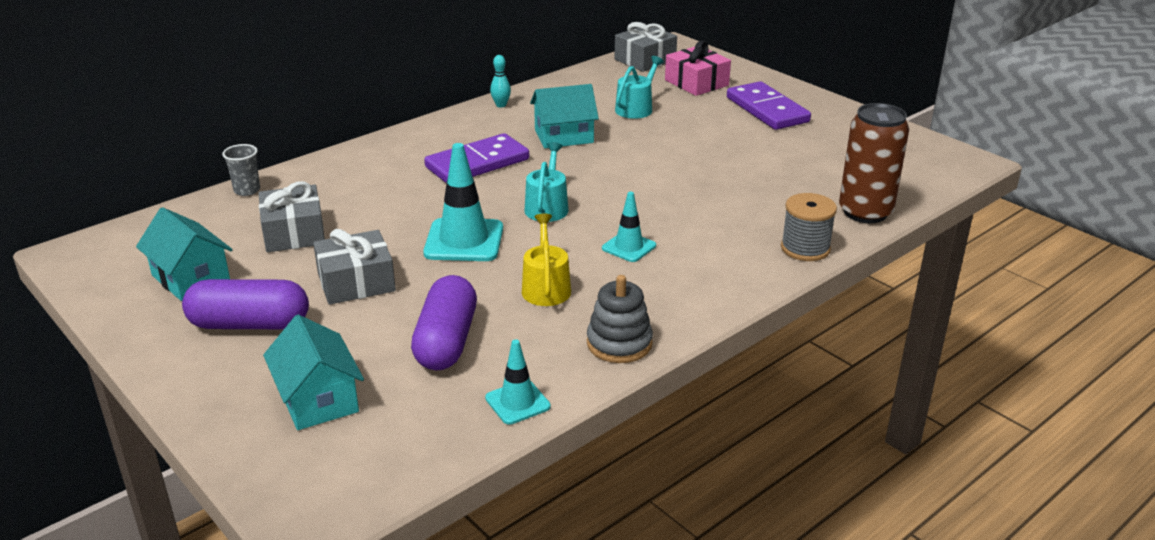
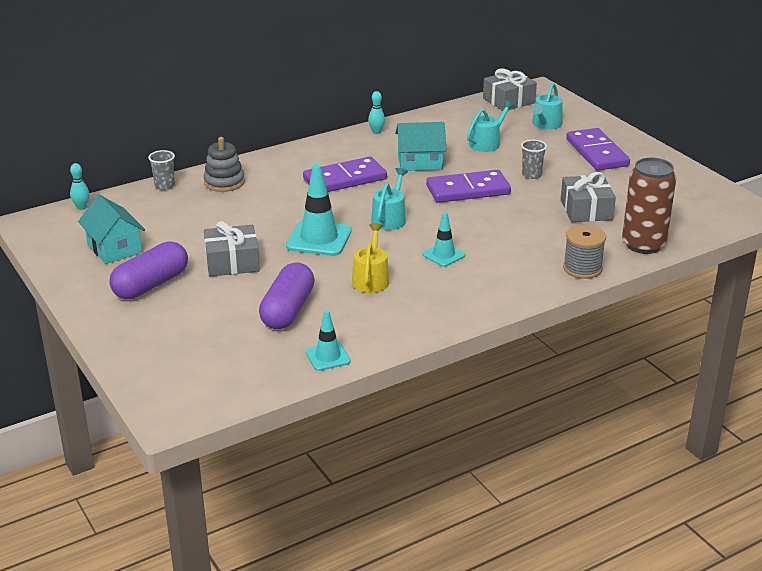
camera: 10 degrees right, 0 degrees up
purple capsule [182,279,309,329] -> purple capsule turned 60 degrees counterclockwise [109,241,188,299]
grey gift [259,181,325,252] -> grey gift moved to [561,172,616,222]
turquoise house [263,315,364,430] -> none
grey stacking toy [587,275,653,363] -> grey stacking toy moved to [203,137,245,192]
pink gift [665,41,731,96] -> turquoise watering can [532,83,563,130]
none -> turquoise bowling pin [70,163,90,210]
none -> purple domino [426,170,511,203]
none -> grey cup [521,140,547,179]

